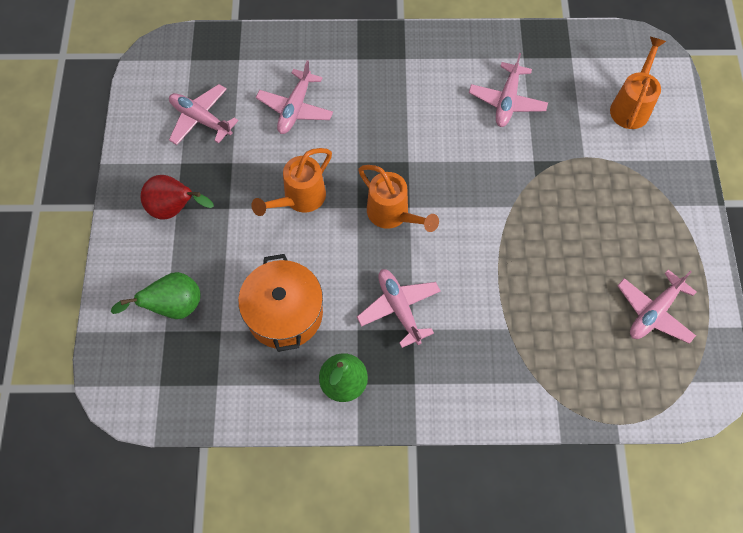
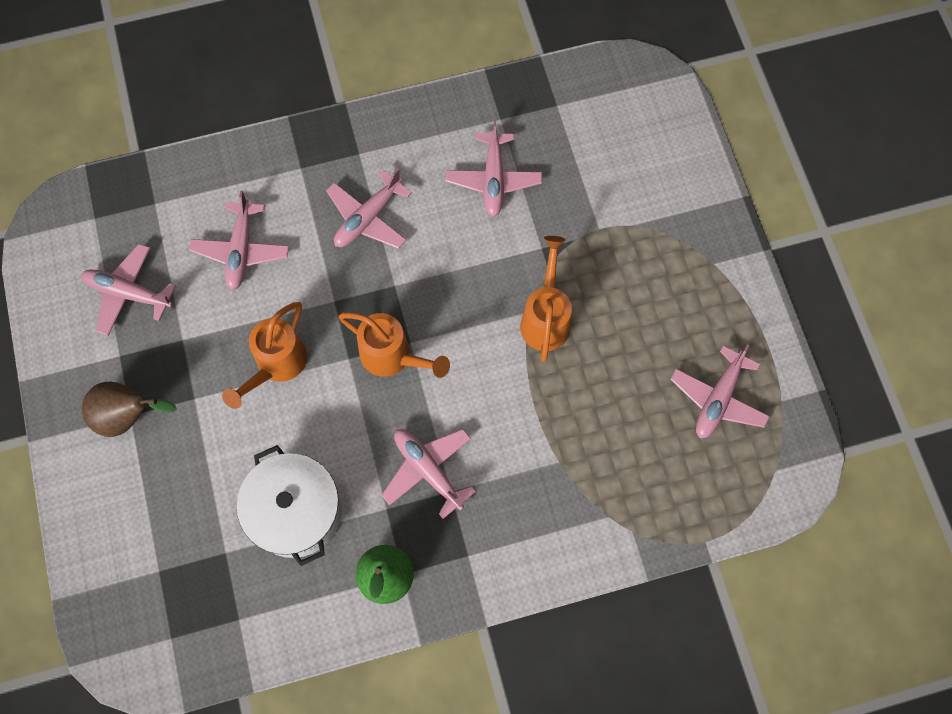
camera: 15 degrees left, 5 degrees up
green pear [111,272,201,319] -> none
red pear [140,175,214,220] -> brown pear [82,381,177,437]
orange pot [238,254,323,352] -> white pot [237,445,342,566]
orange watering can [610,37,666,129] -> orange watering can moved to [520,236,572,362]
none -> pink plane [326,168,412,249]

